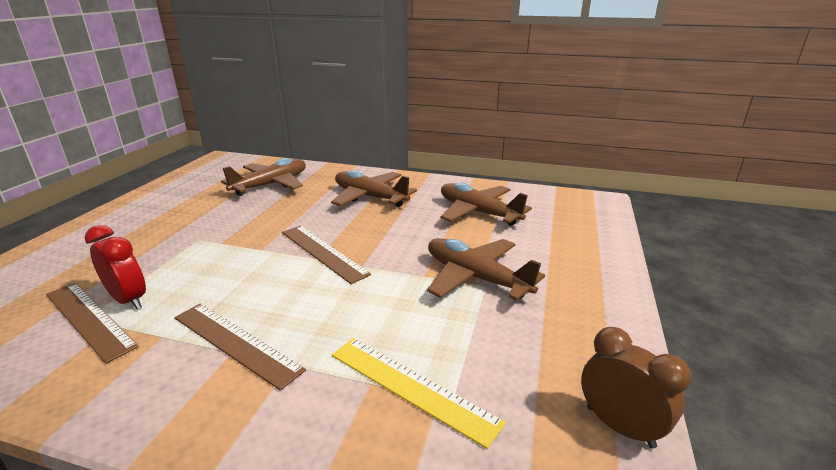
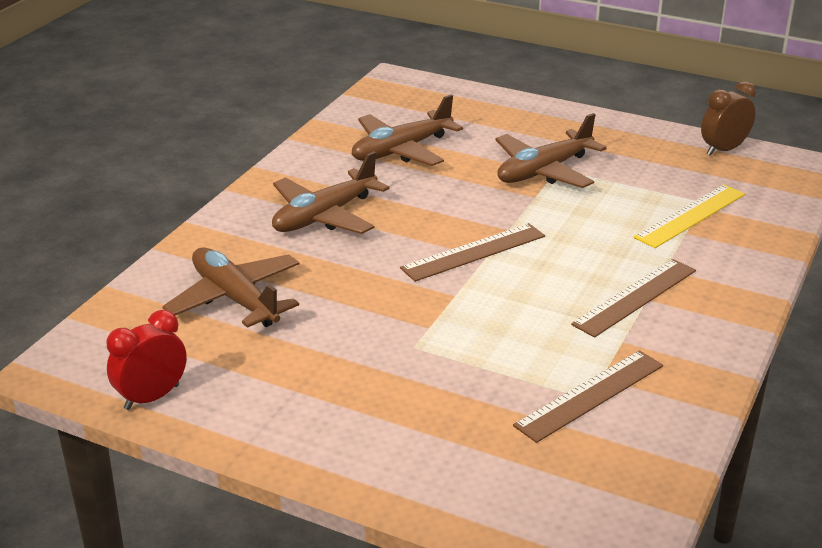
camera: 80 degrees left, 5 degrees up
red clock [85,225,146,309] -> red clock moved to [106,310,187,410]

